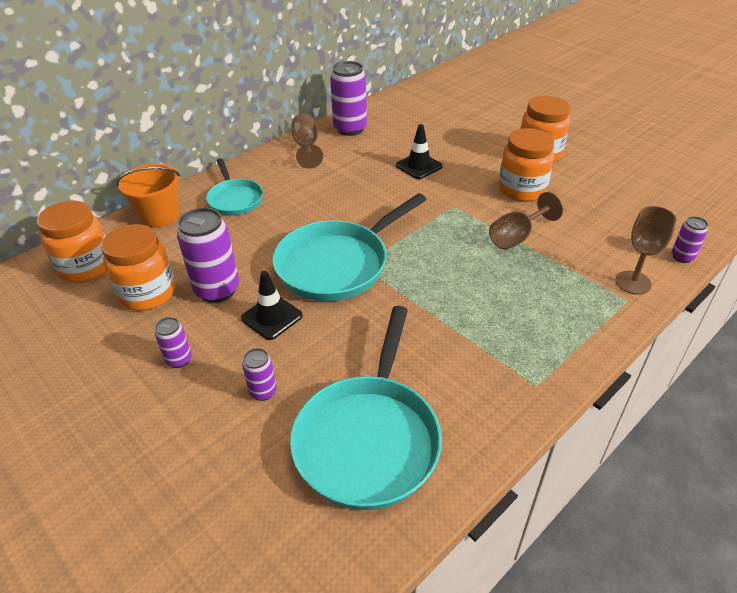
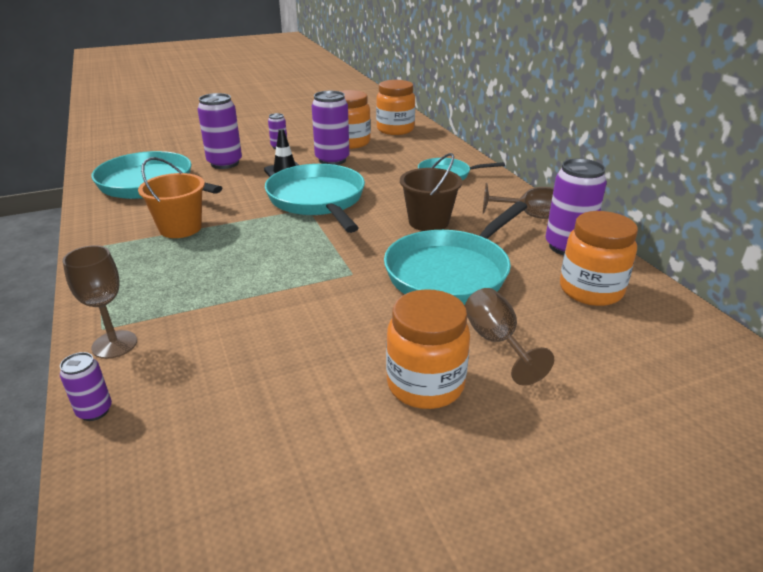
camera: 110 degrees right, 10 degrees down
orange bucket [116,163,180,228] -> orange bucket moved to [138,157,205,238]
purple can [242,348,277,401] -> purple can [197,93,242,169], size x1.94
black traffic cone [396,124,443,179] -> turquoise pan [384,201,527,305]
brown goblet [489,192,563,250] -> brown goblet moved to [465,288,554,386]
orange jar [499,128,554,202] -> orange jar moved to [560,211,638,306]
none -> brown bucket [400,153,462,231]

